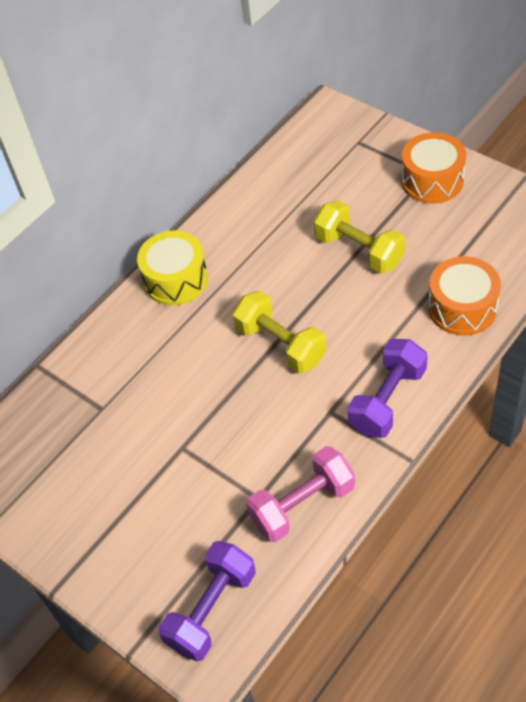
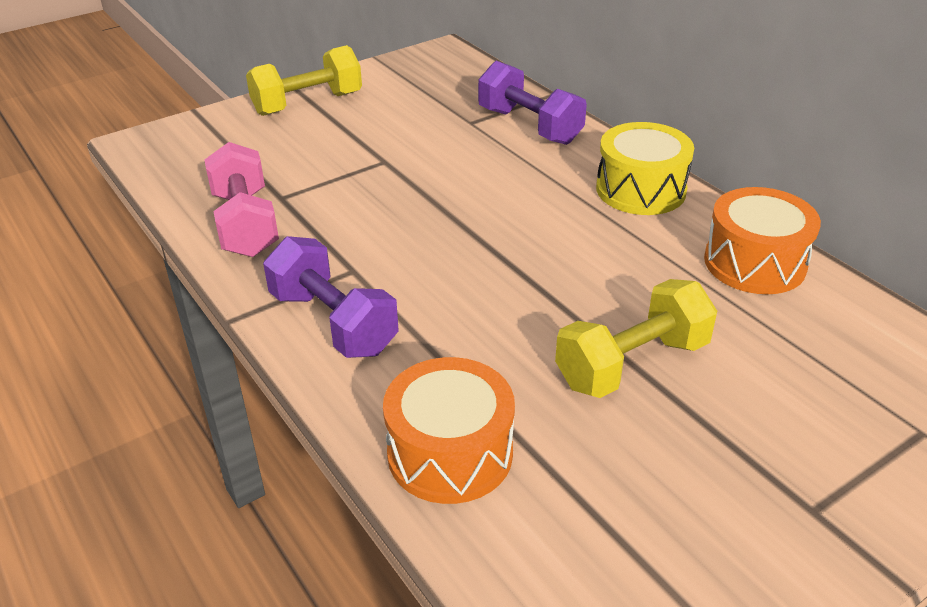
camera: 100 degrees right, 15 degrees down
purple dumbbell [158,541,256,661] -> purple dumbbell moved to [478,61,587,145]
yellow dumbbell [232,291,326,374] -> yellow dumbbell moved to [246,45,362,116]
orange drum [401,132,466,204] -> orange drum moved to [704,187,821,294]

